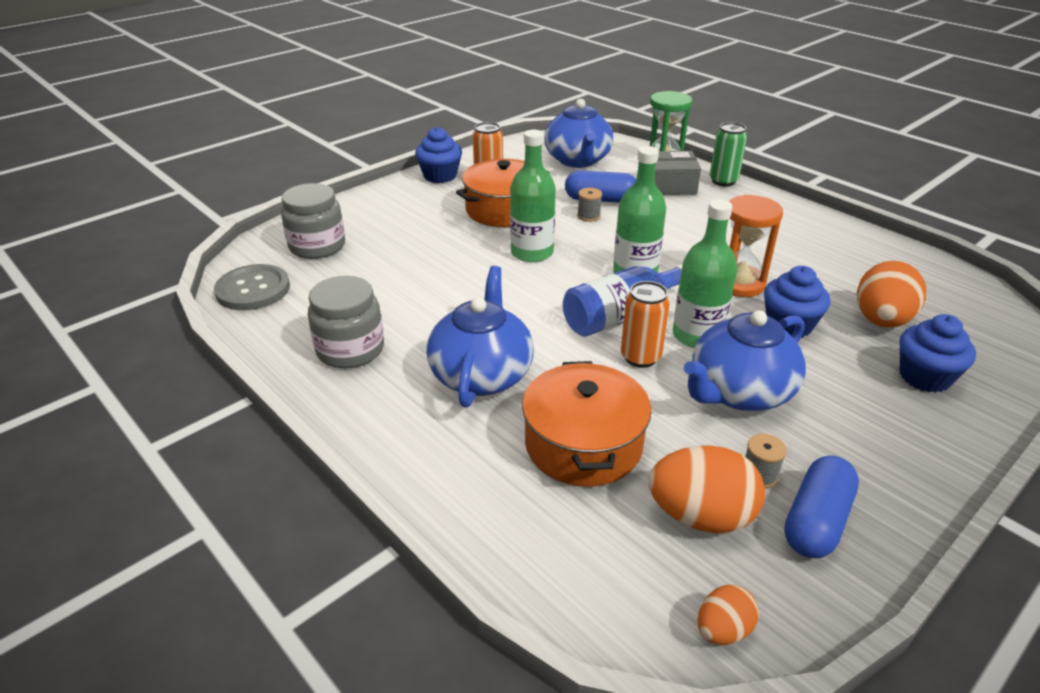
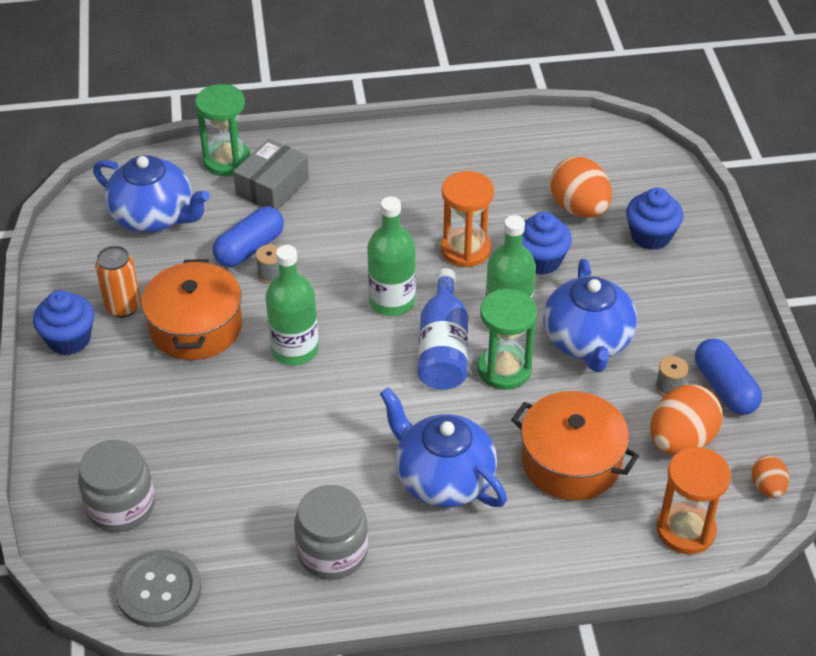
camera: 55 degrees left, 10 degrees up
orange can [621,281,670,368] -> green hourglass [478,289,537,390]
green can [710,122,747,186] -> none
none -> orange hourglass [656,447,731,554]

